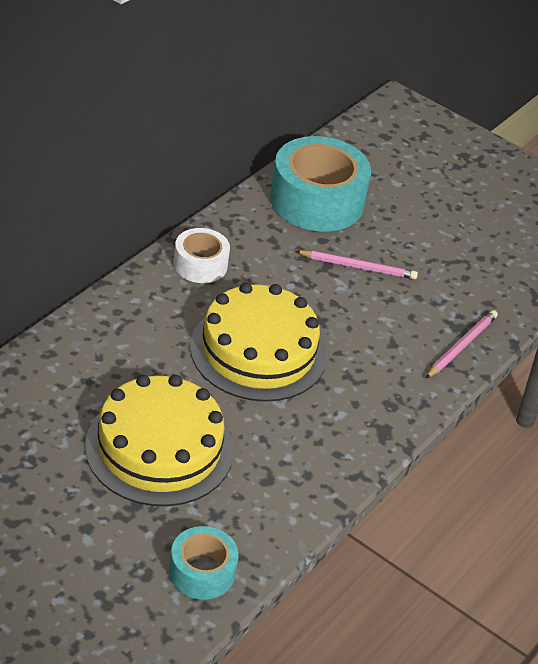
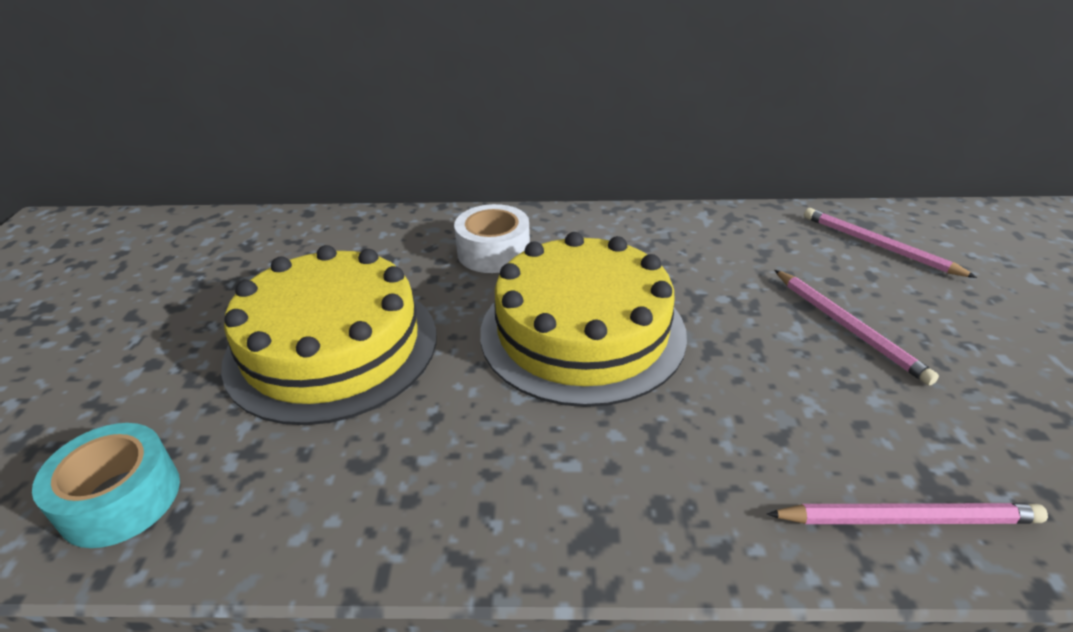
camera: 60 degrees right, 5 degrees down
white tape [174,228,230,283] -> white tape moved to [454,204,530,273]
turquoise tape [270,136,371,232] -> pink pencil [804,208,977,278]

